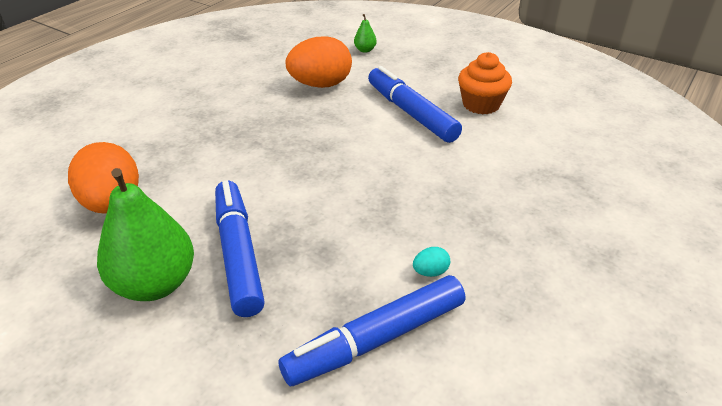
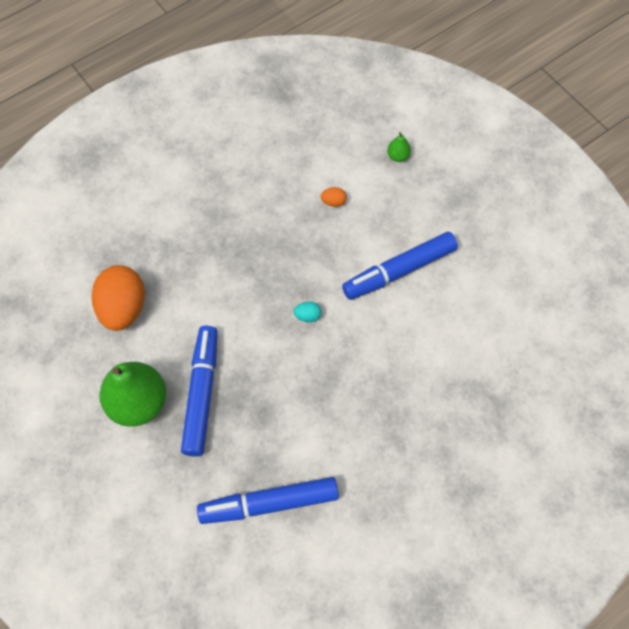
camera: 20 degrees right, 25 degrees up
orange egg [286,36,352,88] -> orange egg [321,187,347,207], size x0.41
blue marker [368,66,462,143] -> blue marker turned 105 degrees counterclockwise [342,232,458,300]
turquoise egg [413,247,450,277] -> turquoise egg moved to [294,302,321,322]
orange cupcake [458,52,512,114] -> none

